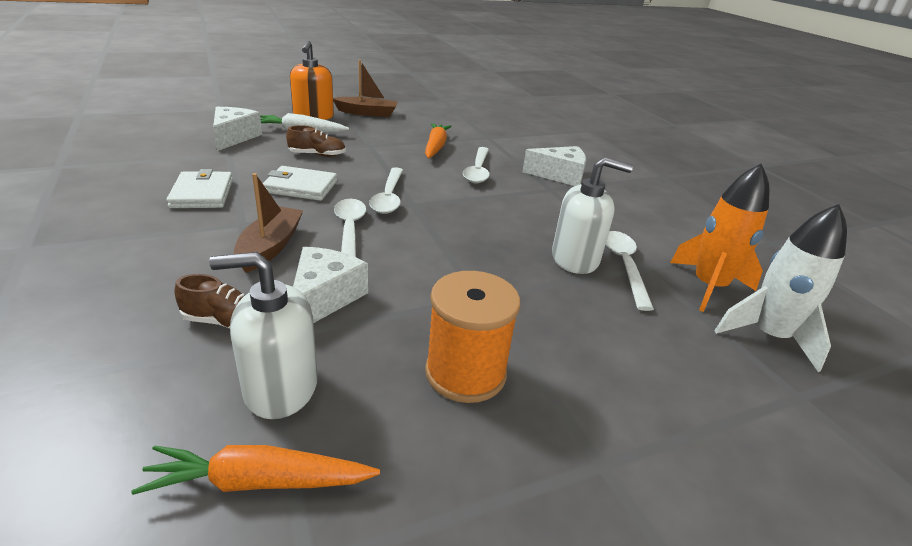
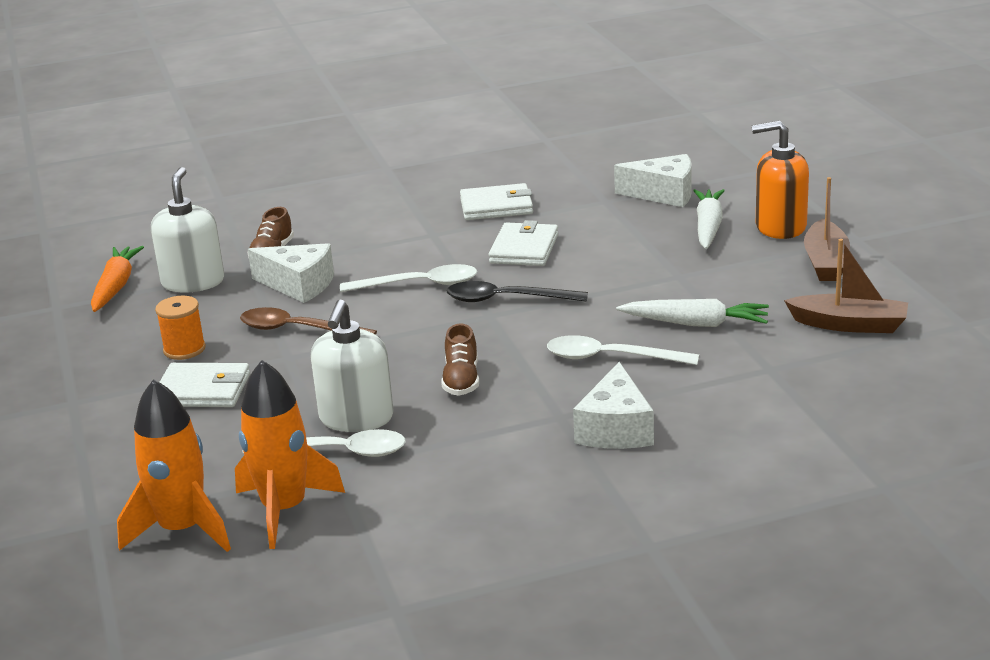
camera: 100 degrees right, 5 degrees down
brown boat [234,173,304,273] -> brown boat moved to [784,239,908,333]
brown shoe [286,125,346,157] -> brown shoe moved to [441,323,479,396]
white spoon [369,167,403,214] -> black spoon [447,281,588,302]
orange carrot [425,123,452,158] -> white carrot [616,299,769,327]
orange spool [425,271,520,403] -> orange spool [155,296,206,360], size x0.61
white rocket [714,204,847,372] -> orange rocket [117,379,231,552]
none -> white wallet [160,363,250,407]
none -> brown spoon [240,307,377,335]

